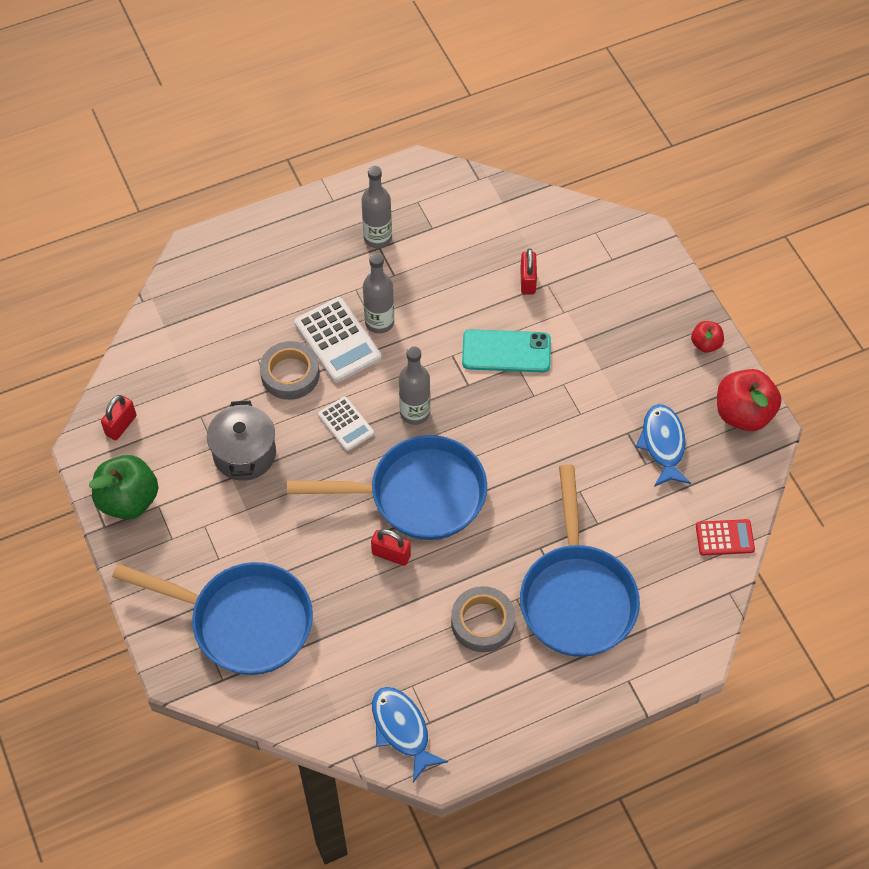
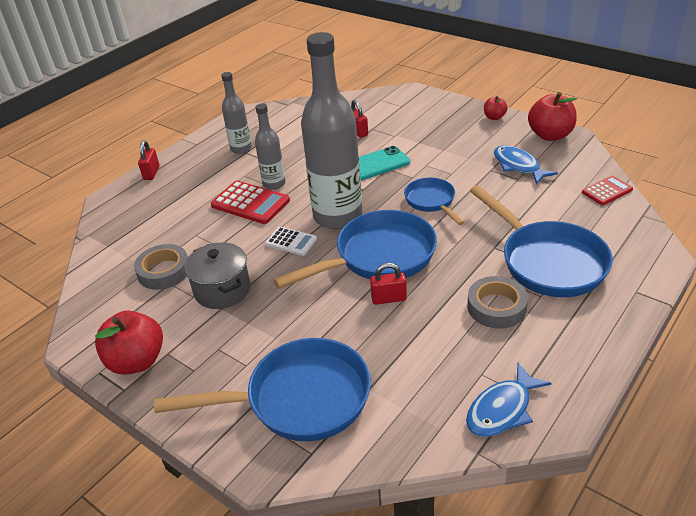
camera: 25 degrees left, 20 degrees down
green apple [89,455,158,520] -> red apple [95,311,163,375]
red padlock [101,395,137,440] -> red padlock moved to [138,141,159,180]
grey tape [260,341,320,400] -> grey tape moved to [134,244,188,290]
white calculator [295,297,381,382] -> red calculator [211,181,290,224]
blue fish [372,687,448,782] -> blue fish turned 75 degrees counterclockwise [466,363,551,437]
grey bottle [399,346,430,425] -> grey bottle [301,32,362,229], size x1.99
none -> blue pan [404,178,464,225]

